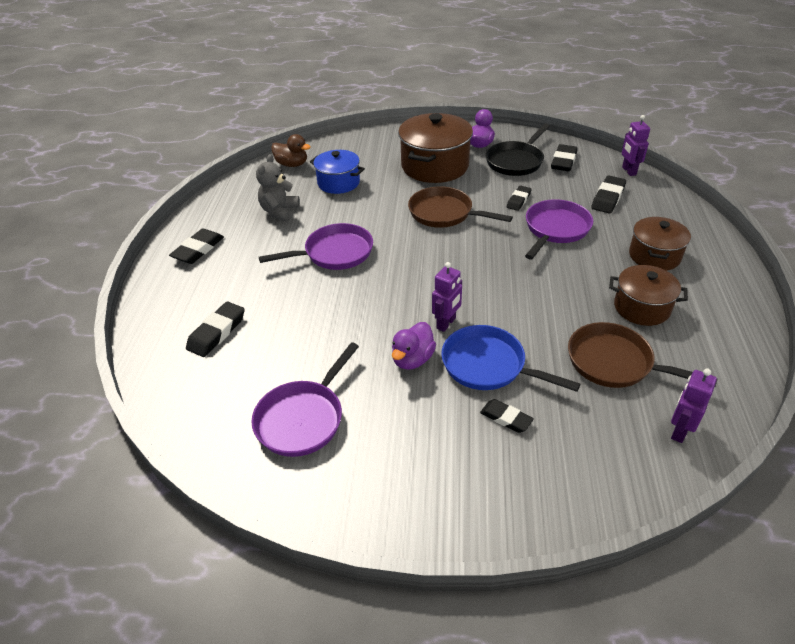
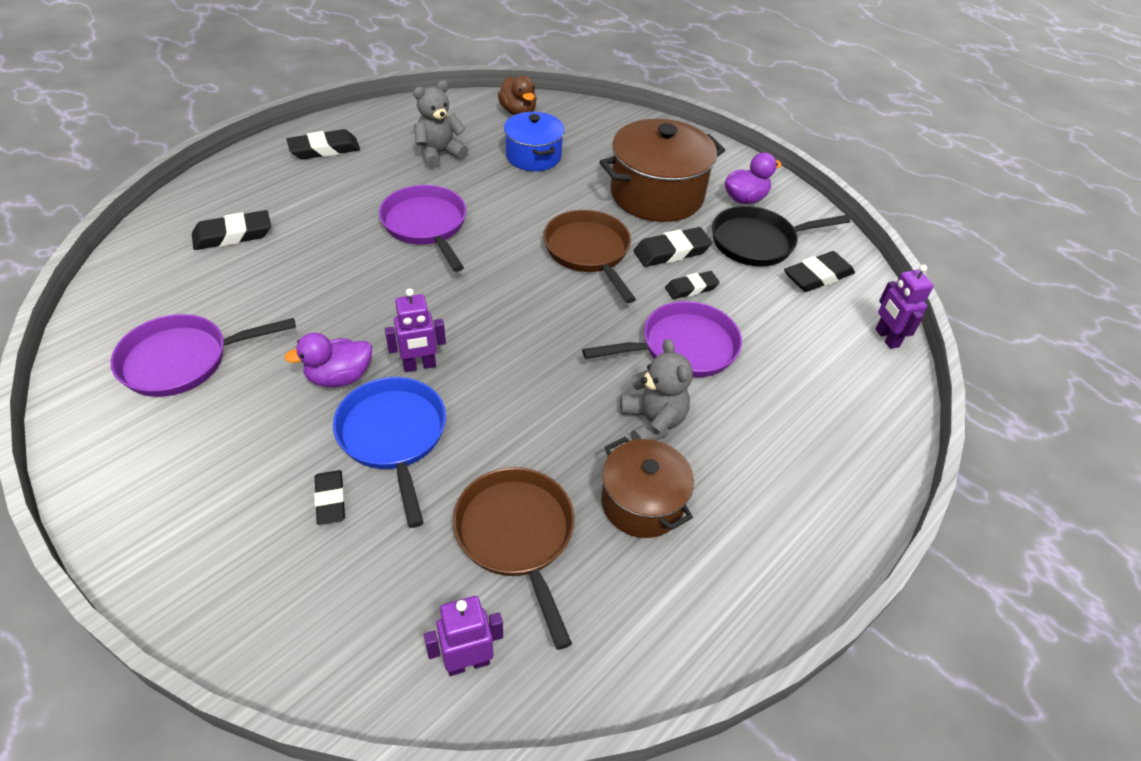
camera: 35 degrees right, 5 degrees up
purple pan [259,223,373,270] -> purple pan turned 135 degrees counterclockwise [379,185,467,272]
black eraser [591,175,626,214] -> black eraser moved to [634,227,712,267]
purple robot [622,115,650,176] -> purple robot turned 45 degrees counterclockwise [875,265,934,349]
brown pot [629,216,691,271] -> none
none -> grey teddy bear [620,339,693,441]

